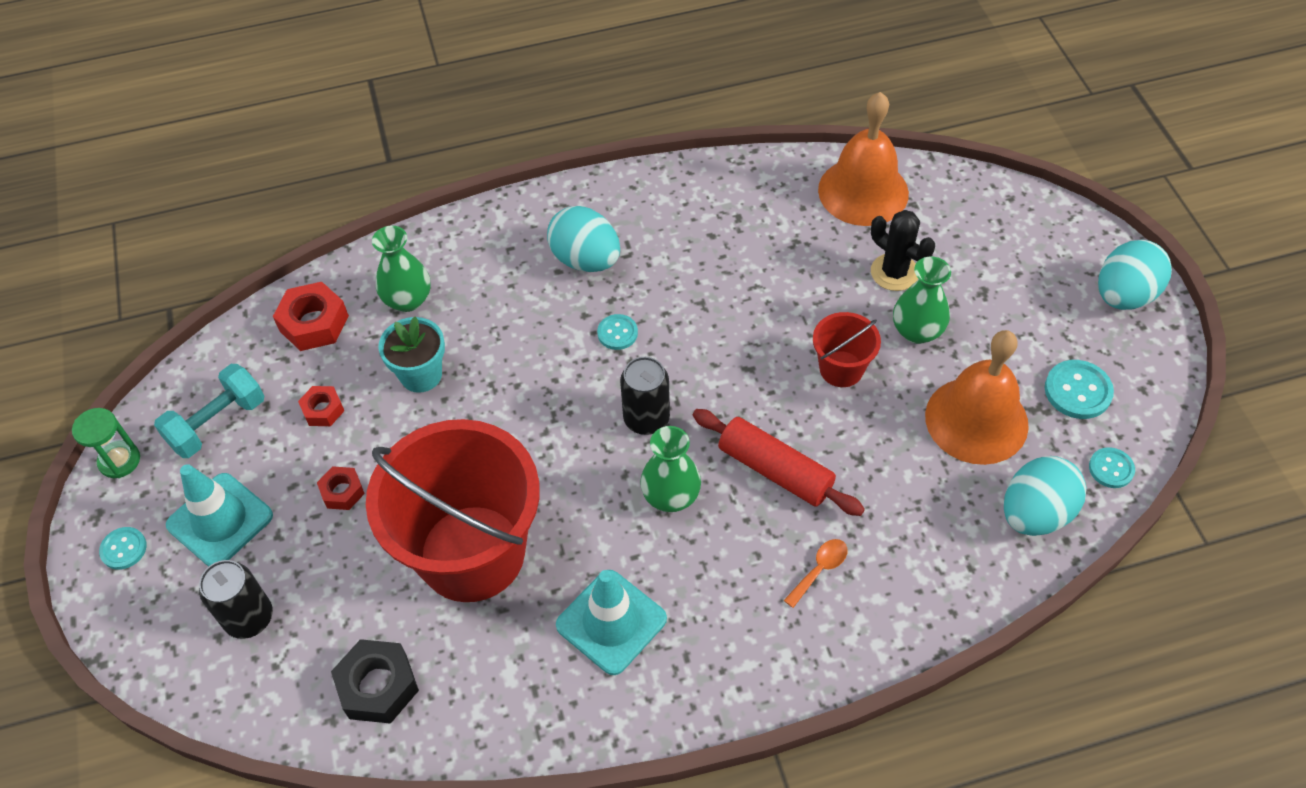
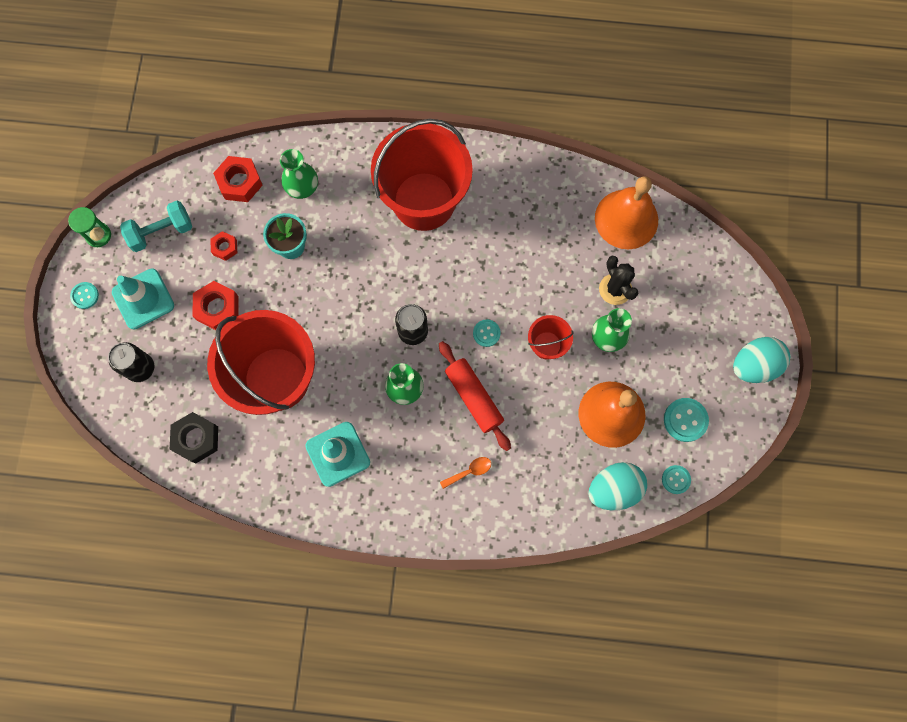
camera: 20 degrees right, 20 degrees up
red nut [317,466,365,510] -> red nut [192,281,239,330], size x1.68
turquoise egg [547,206,620,272] -> red bucket [371,119,473,231]
turquoise button [597,314,638,350] -> turquoise button moved to [473,320,501,347]

